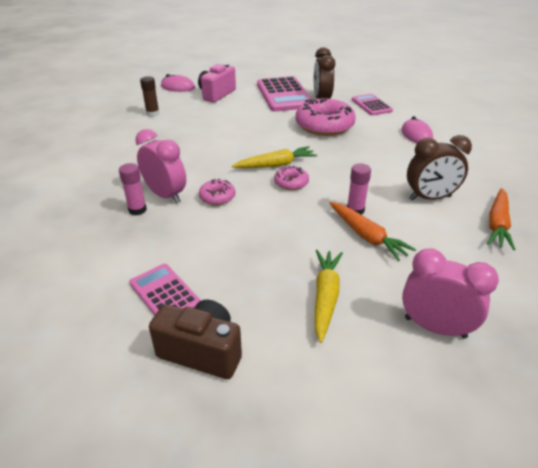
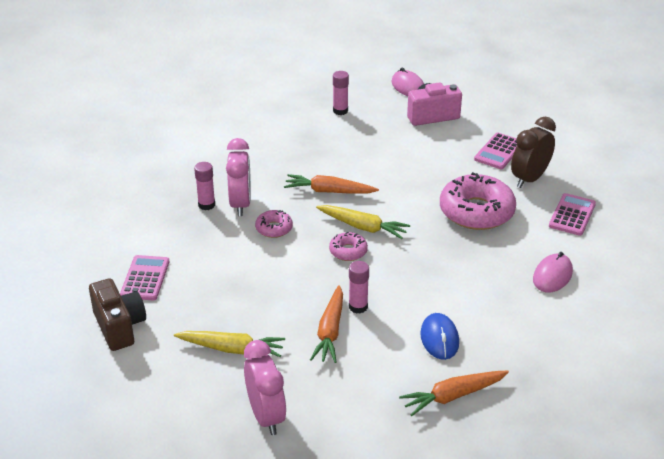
camera: 45 degrees right, 0 degrees up
brown glue stick [140,76,159,117] -> pink glue stick [333,71,349,115]
pink calculator [257,76,312,112] -> pink calculator [474,133,517,169], size x0.56
yellow carrot [315,250,343,343] -> yellow carrot turned 45 degrees clockwise [174,331,285,357]
brown clock [407,135,472,201] -> blue mouse [420,313,459,360]
none -> orange carrot [284,174,379,194]

